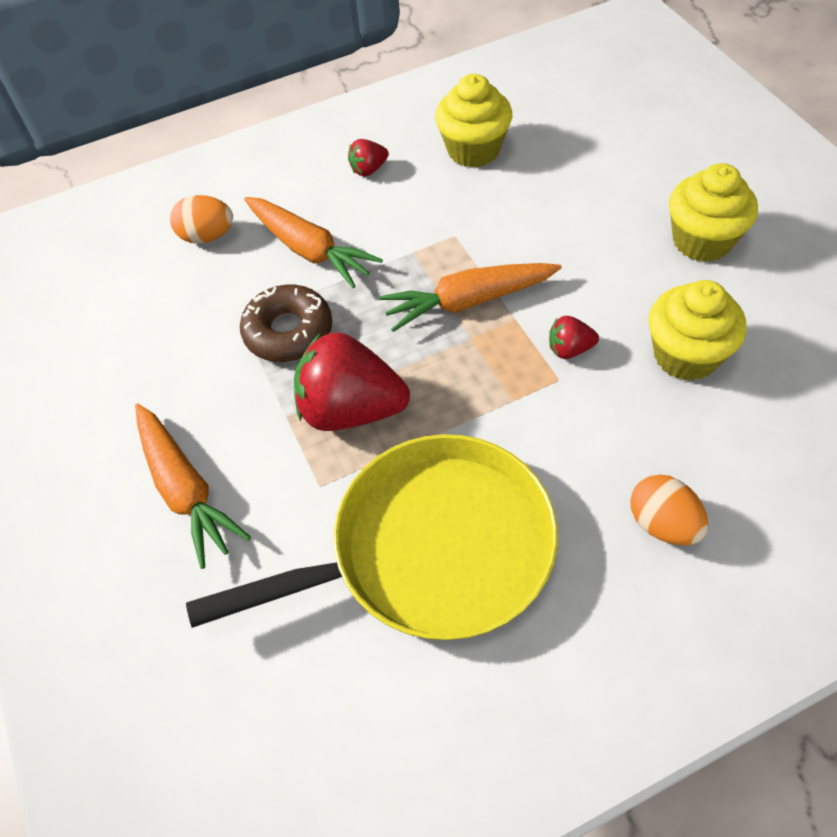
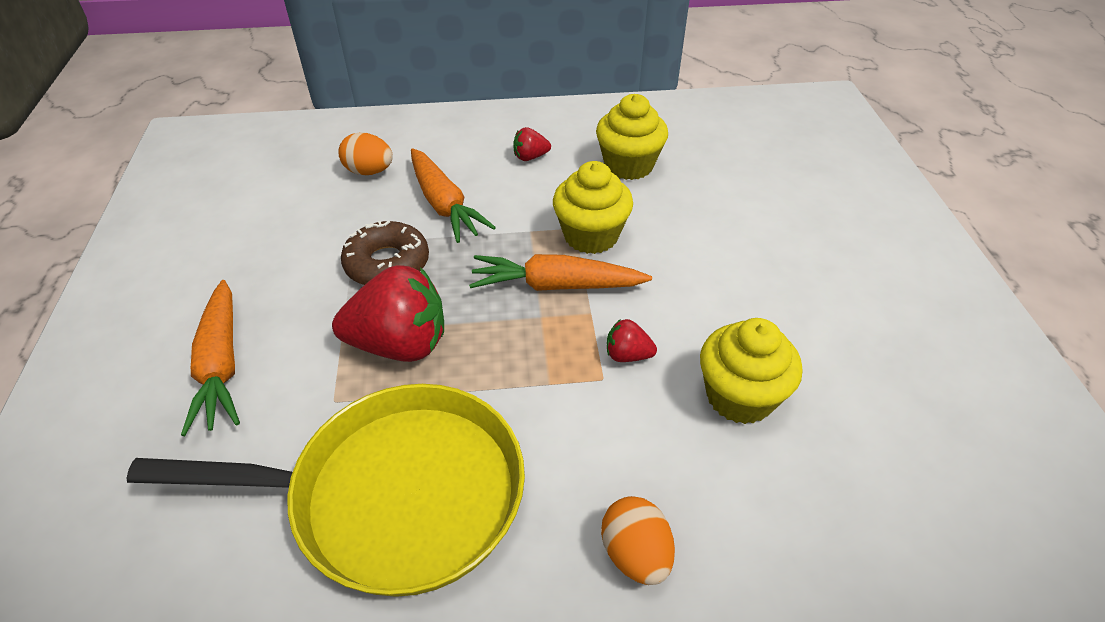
camera: 15 degrees right, 10 degrees down
red strawberry [294,332,410,431] -> red strawberry turned 150 degrees clockwise [332,265,444,362]
yellow cupcake [669,163,758,262] -> yellow cupcake moved to [553,161,633,254]

